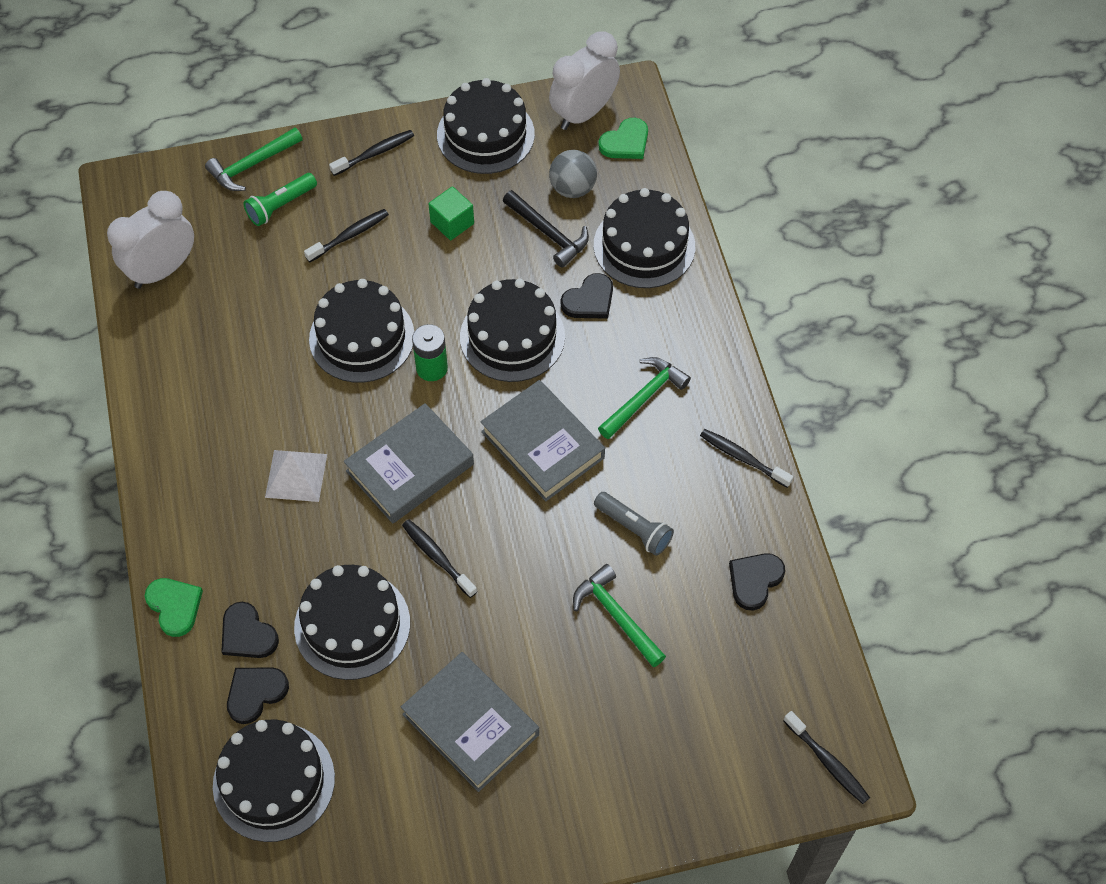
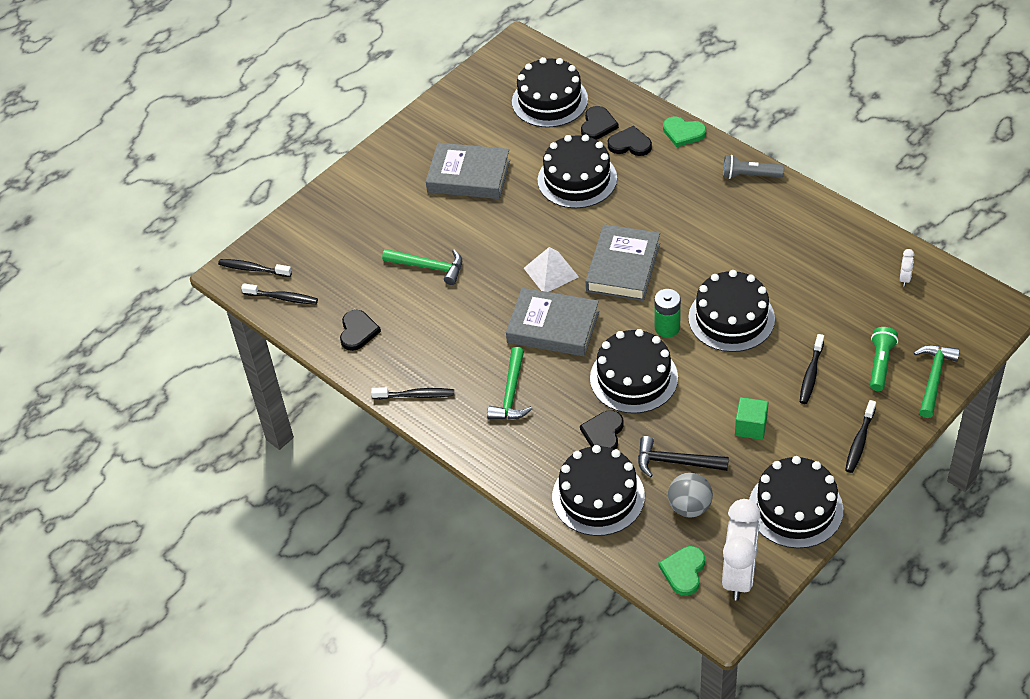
camera: 150 degrees right, 10 degrees down
white clock [107,191,194,289] -> white clock [900,249,914,287], size x0.41
white pyramid [265,450,327,502] -> white pyramid moved to [524,247,579,292]
black toothbrush [402,520,477,598] -> black toothbrush moved to [241,283,318,304]
grey flashlight [594,492,674,556] -> grey flashlight moved to [723,155,784,179]

